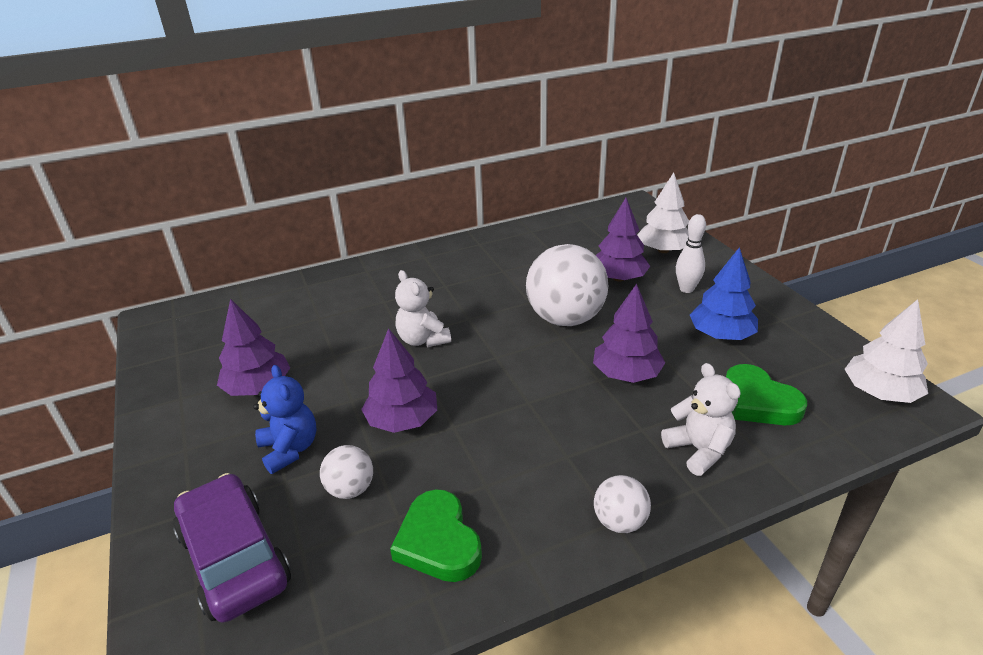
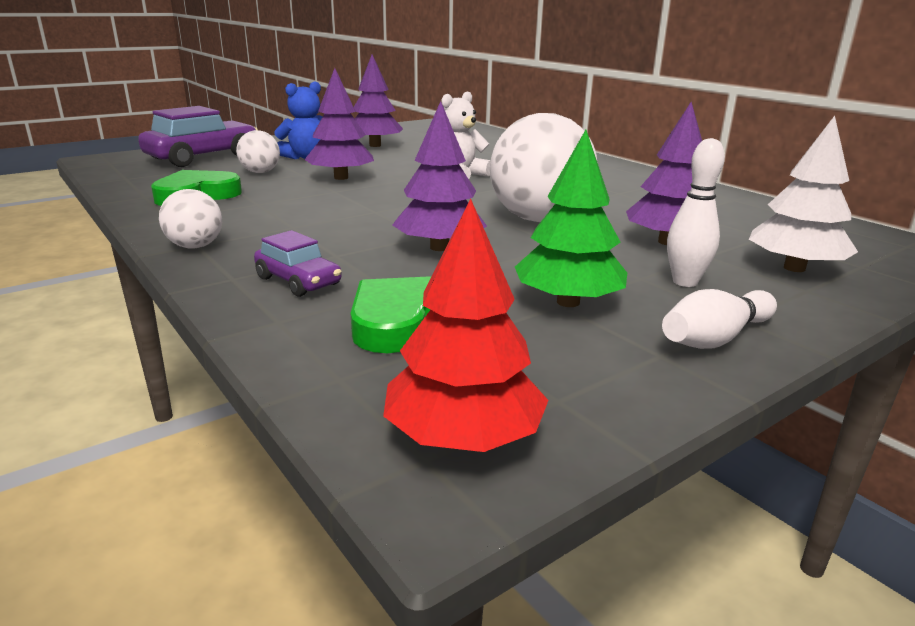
camera: 75 degrees right, 10 degrees down
white teddy bear [661,363,741,476] -> purple car [254,230,342,297]
blue tree [690,247,758,340] -> green tree [515,130,627,307]
white tree [845,299,928,403] -> red tree [383,198,549,452]
none -> white bowling pin [662,289,777,349]

